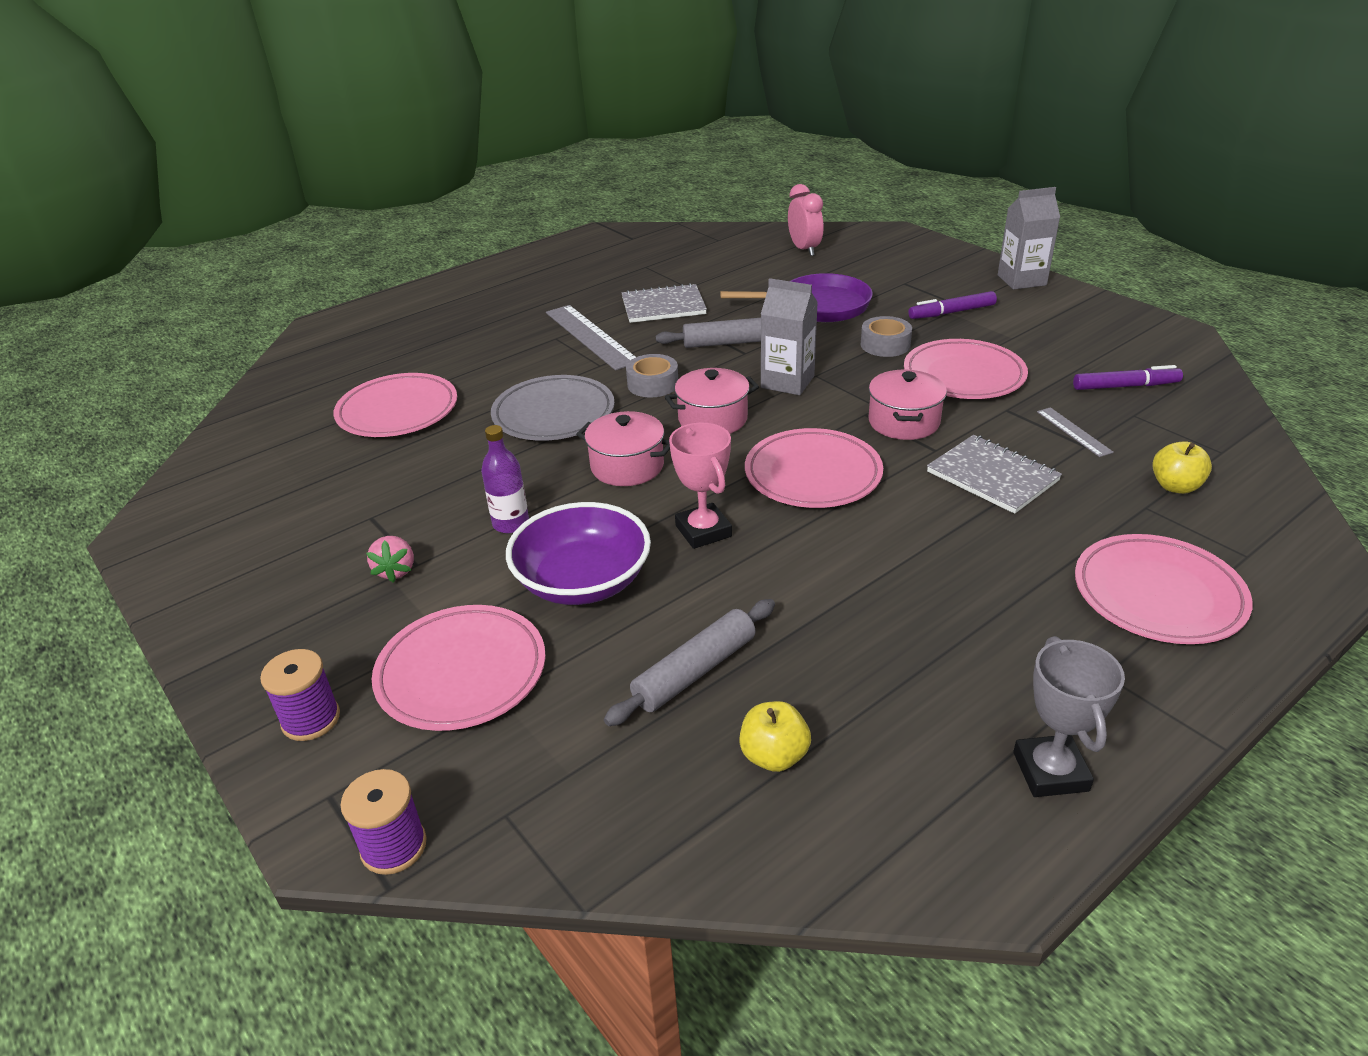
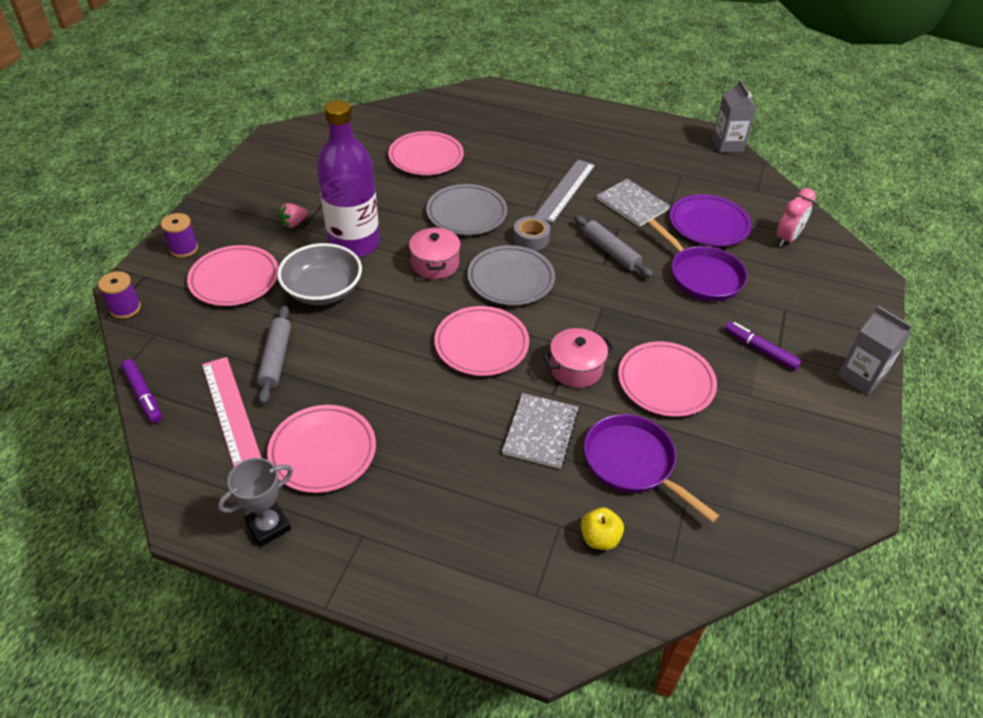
camera: 55 degrees right, 10 degrees up
purple bottle [481,425,529,533] -> purple bottle [317,100,380,258], size x2.33
purple bowl [506,502,651,605] -> grey bowl [277,243,362,305]
grey rolling pin [604,599,775,726] -> grey rolling pin turned 75 degrees clockwise [257,306,291,404]
pink pot [665,368,759,434] -> grey plate [467,245,555,305]
pink trophy [669,423,732,549] -> none
yellow apple [739,701,811,772] -> pink ruler [202,357,261,467]
grey carton [761,278,818,395] -> grey carton moved to [712,79,756,153]
grey tape [861,316,912,357] -> none
grey ruler [1037,407,1114,457] -> purple pan [584,414,719,523]
purple marker [1073,365,1183,390] -> purple marker moved to [121,359,162,423]
pink plate [1075,534,1253,644] -> pink plate moved to [267,405,376,493]
none -> purple plate [670,195,752,246]

